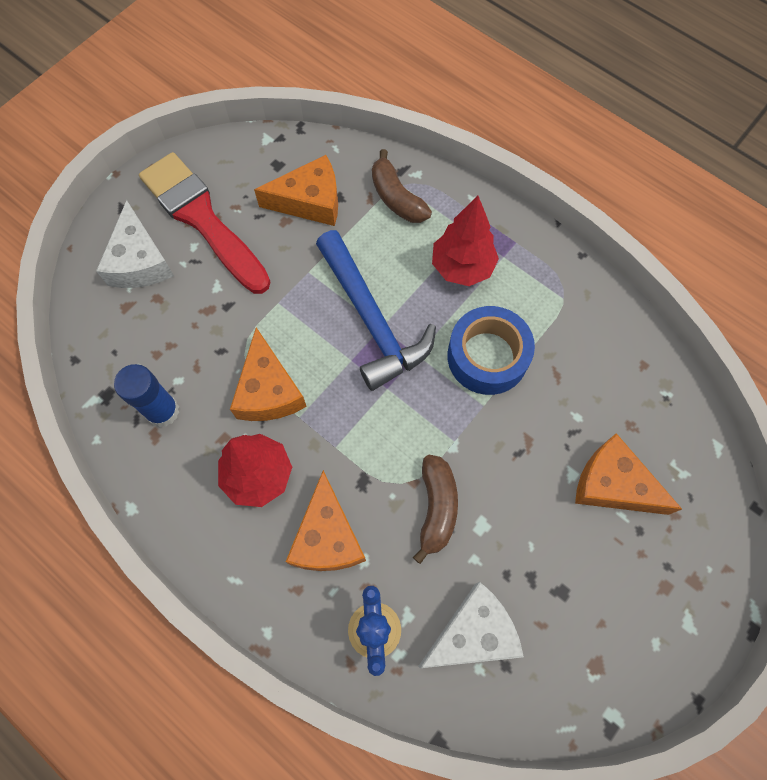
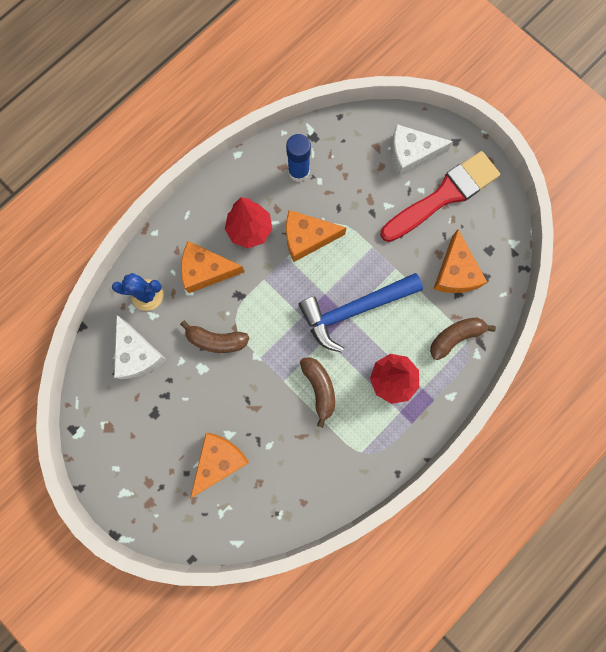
camera: 95 degrees right, 10 degrees up
blue tape [447,306,535,395] -> brown banana [300,357,335,428]

